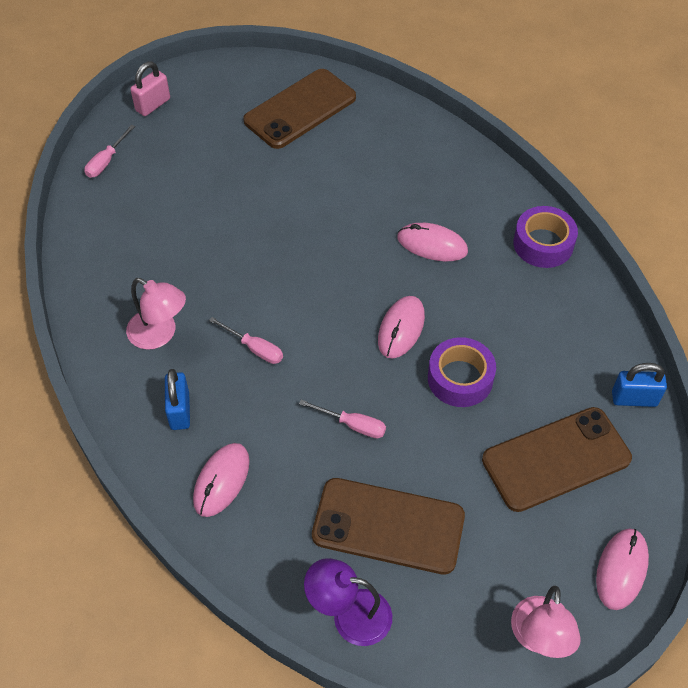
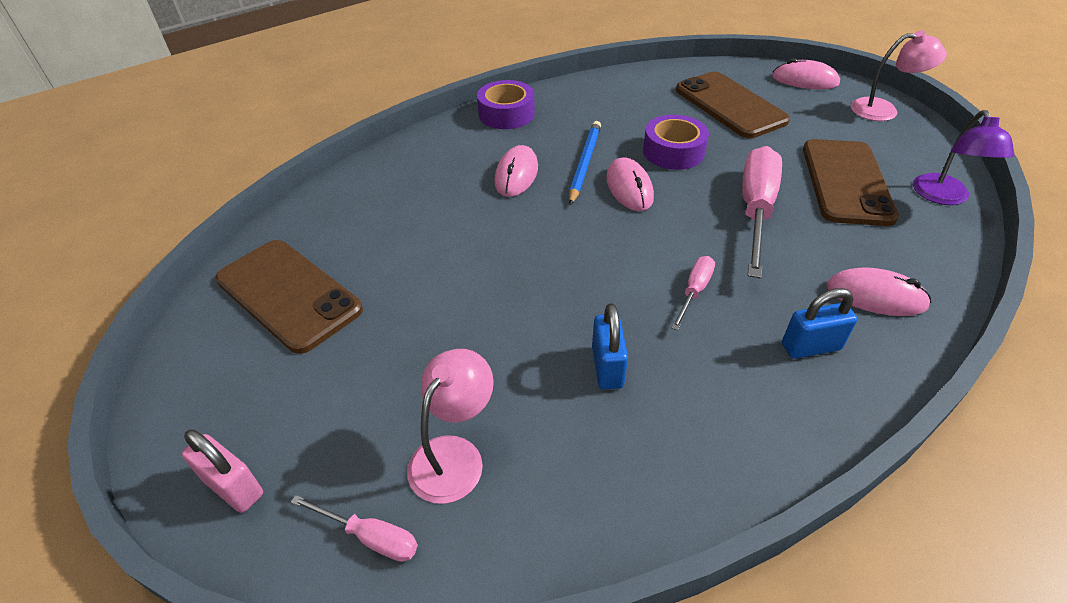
camera: 95 degrees left, 10 degrees down
pink lamp [126,278,186,350] -> pink lamp moved to [407,349,494,504]
pink screwdriver [299,400,386,438] -> pink screwdriver [742,146,782,279], size x2.05
pink mouse [378,296,425,359] -> pink mouse turned 60 degrees clockwise [606,158,654,211]
blue padlock [612,363,667,407] -> blue padlock moved to [592,303,628,389]
none -> blue pencil [569,121,601,205]

